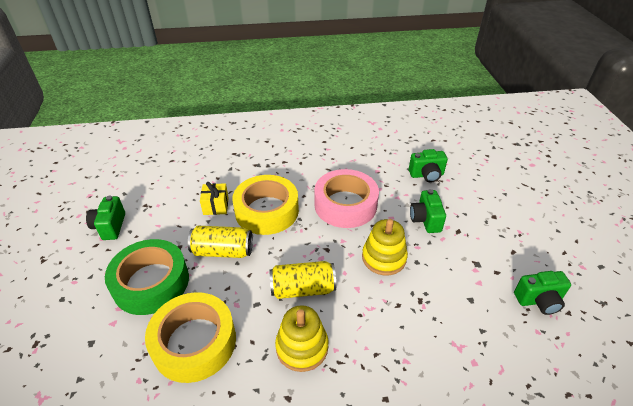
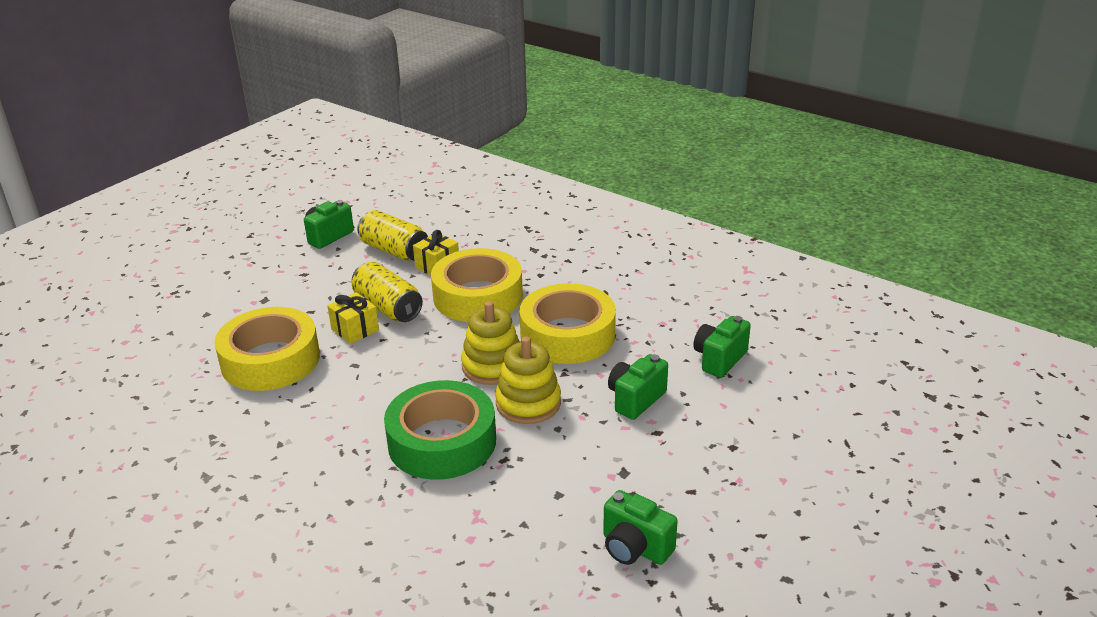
camera: 45 degrees right, 10 degrees down
green tape [105,239,189,315] -> green tape moved to [384,380,496,480]
yellow can [270,261,336,299] -> yellow can moved to [357,210,428,261]
yellow stacking toy [275,305,329,372] -> yellow stacking toy moved to [461,301,520,385]
pink tape [314,169,379,228] -> yellow tape [519,283,616,364]
green camera [409,149,448,182] -> green camera turned 90 degrees clockwise [693,316,751,378]
none -> yellow gift [327,292,379,344]

